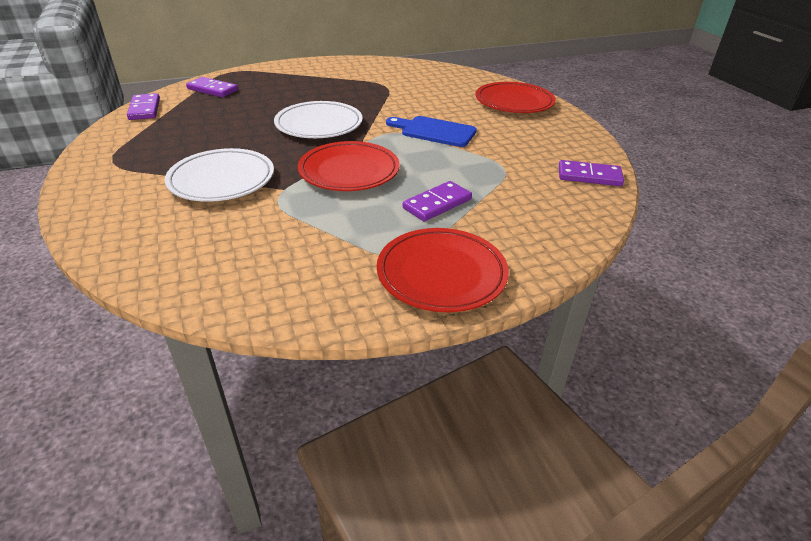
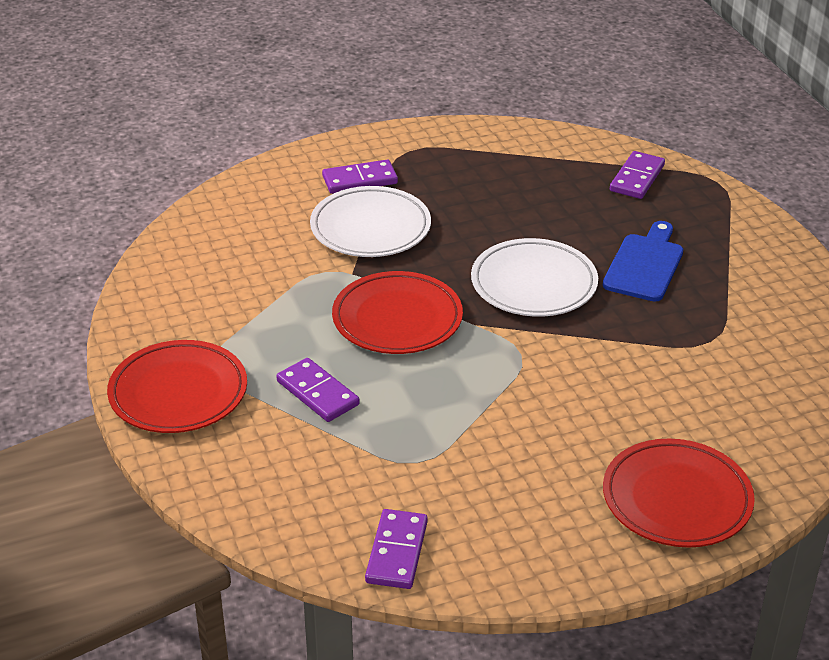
camera: 90 degrees right, 0 degrees up
purple domino [127,93,160,120] -> purple domino moved to [322,160,398,194]
blue cutting board [386,116,477,147] -> blue cutting board moved to [603,221,683,301]

